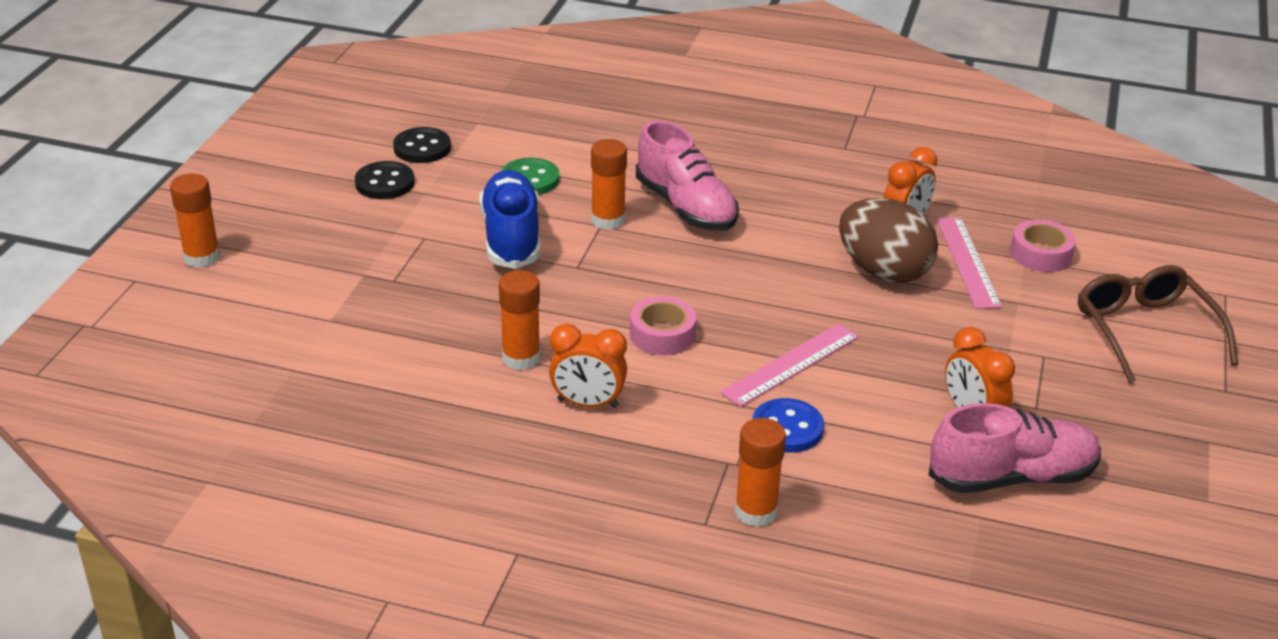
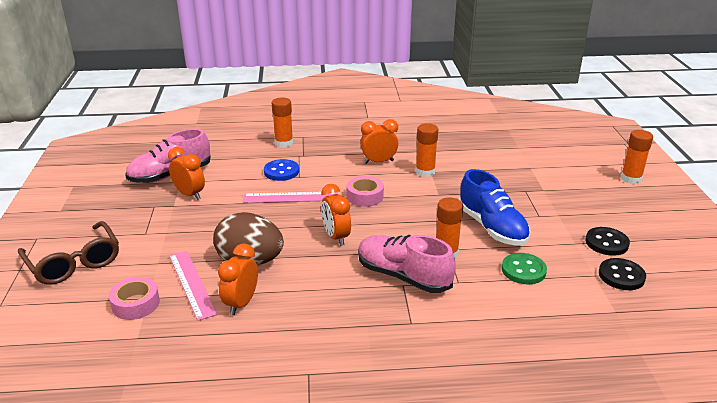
camera: 160 degrees right, 5 degrees down
pink ruler [720,323,859,407] -> pink ruler turned 60 degrees clockwise [243,192,337,203]
none -> orange clock [321,184,351,246]

